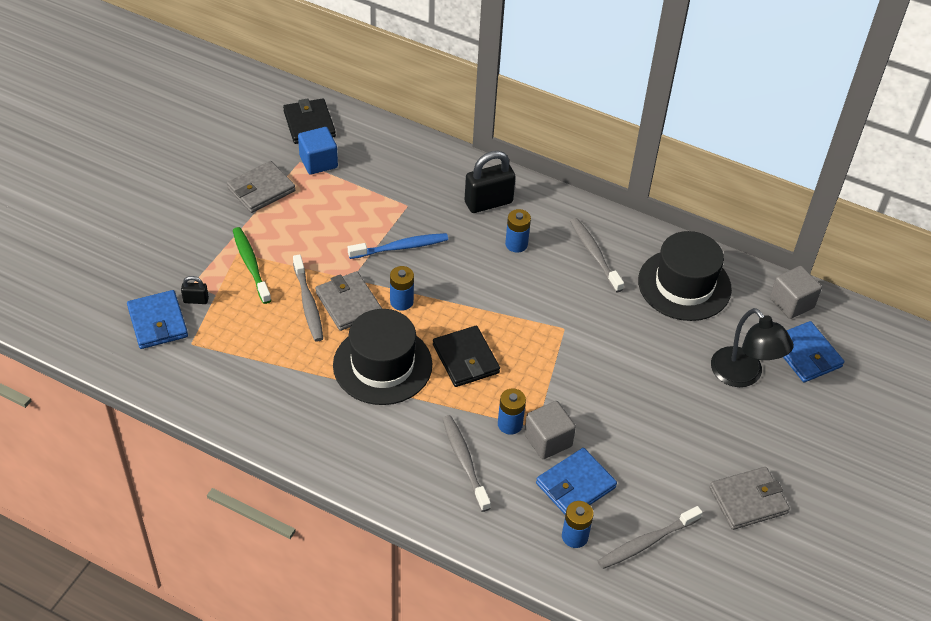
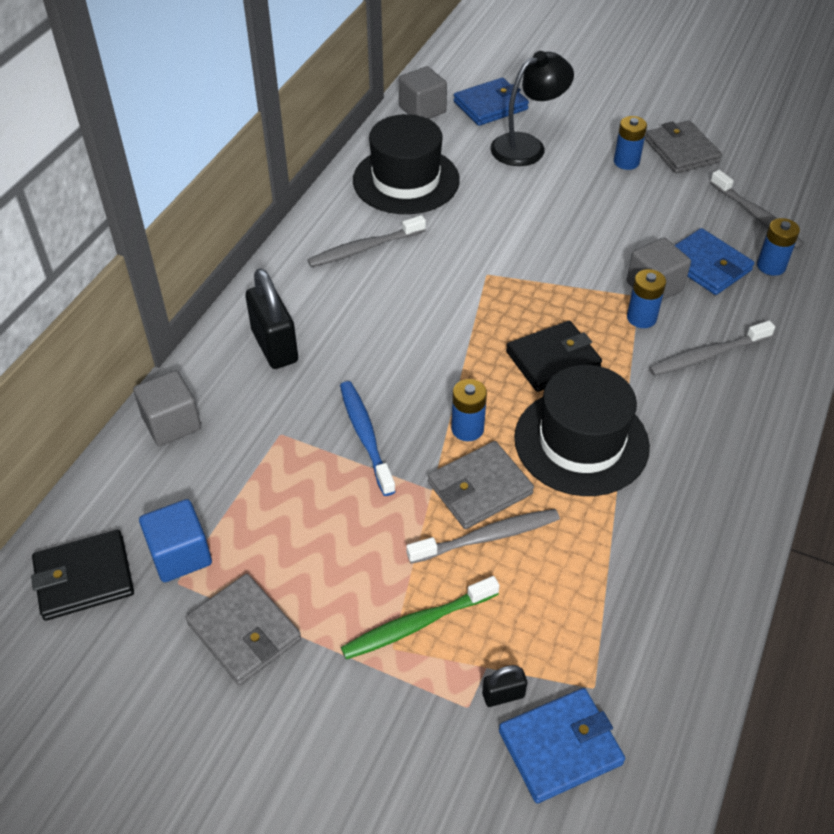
camera: 90 degrees left, 0 degrees up
black padlock [181,276,209,304] -> black padlock turned 75 degrees clockwise [482,665,527,707]
blue battery [505,209,531,253] -> blue battery moved to [614,116,647,170]
none -> grey cube [133,370,201,446]

